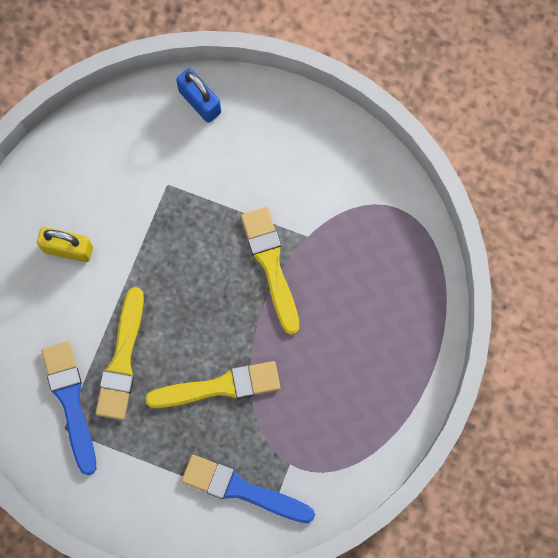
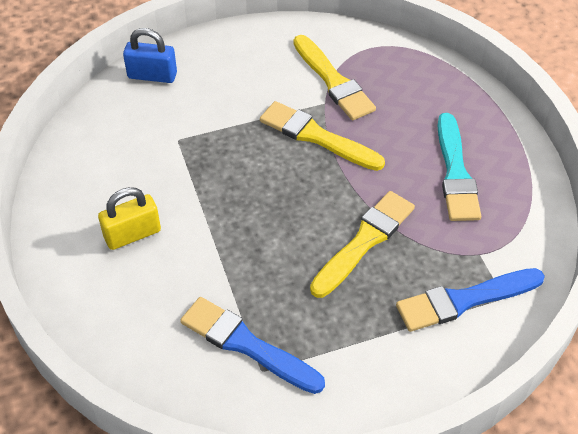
camera: 40 degrees left, 25 degrees down
yellow brush [95,287,144,420] -> yellow brush moved to [294,35,376,120]
none -> turquoise brush [437,113,481,221]

